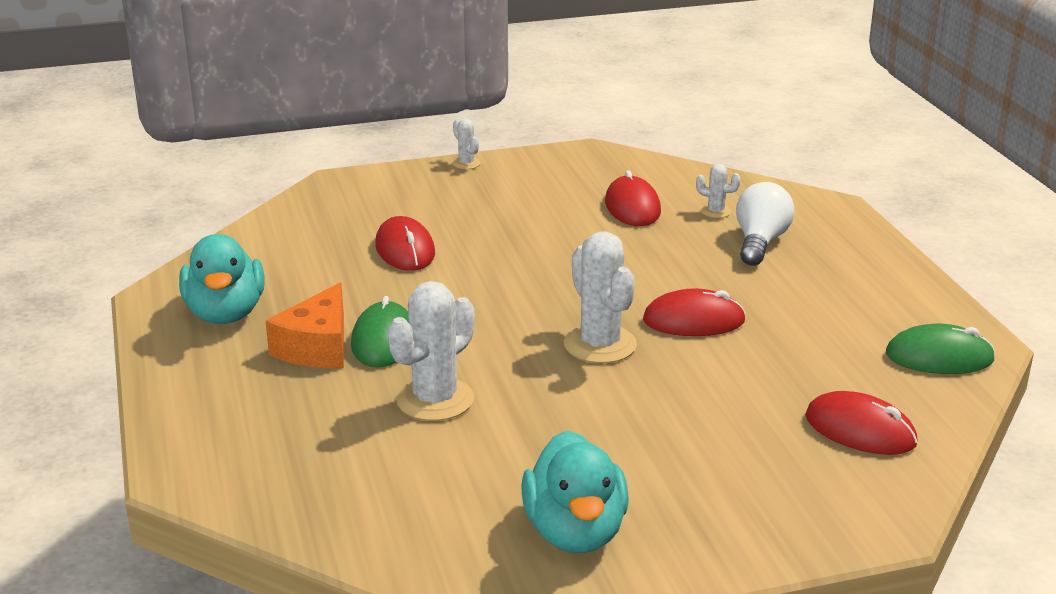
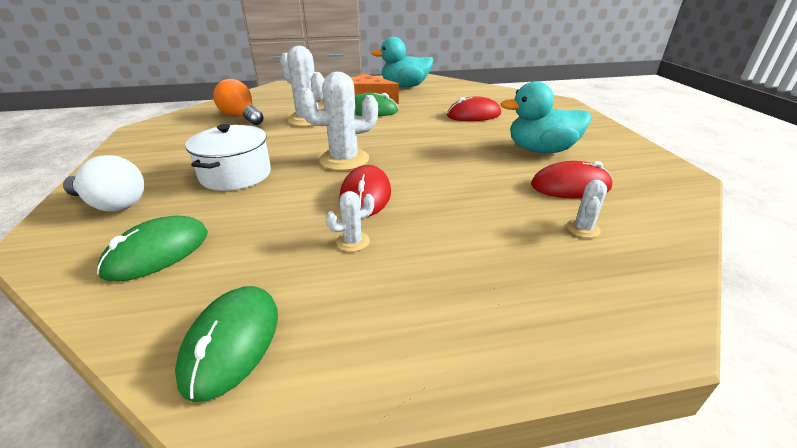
camera: 95 degrees right, 5 degrees up
white cactus [452,119,481,169] -> white cactus moved to [326,191,374,252]
turquoise duck [521,431,629,553] -> turquoise duck moved to [500,81,591,153]
white light bulb [736,182,794,266] -> white light bulb moved to [63,155,144,212]
red mouse [805,391,918,455] -> green mouse [97,216,208,282]
none -> white pot [185,124,271,191]
none -> orange light bulb [213,79,264,125]

